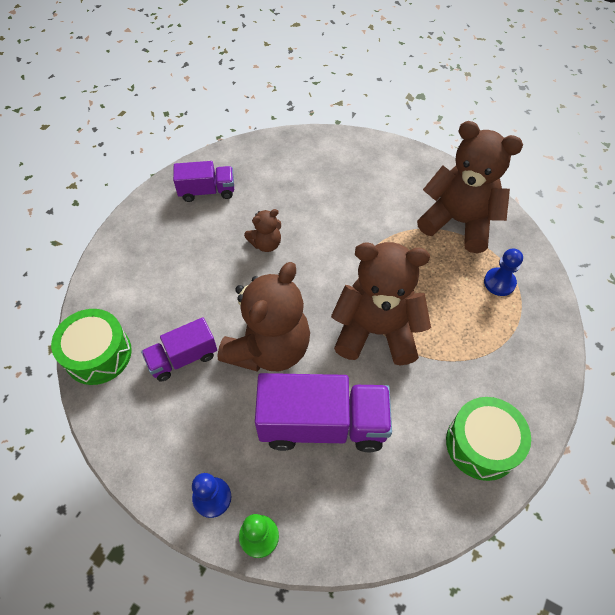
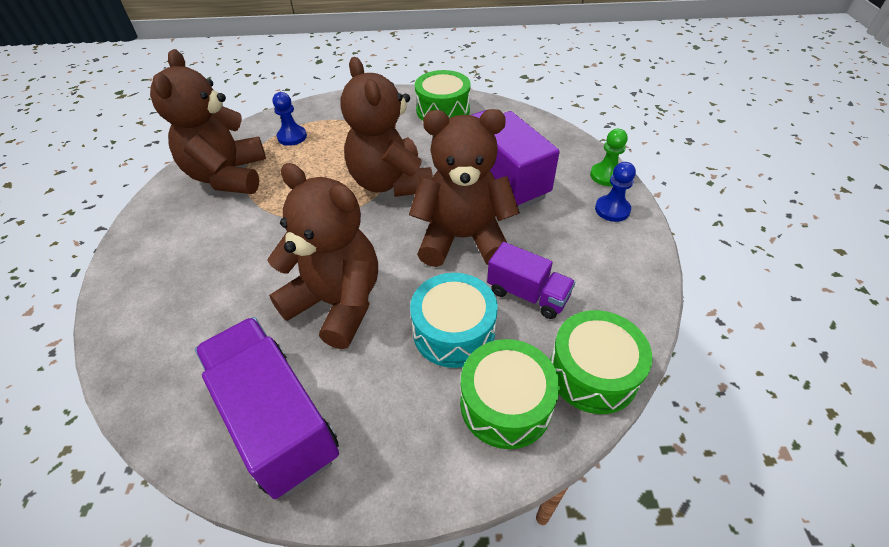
camera: 120 degrees left, 10 degrees down
purple truck [173,161,234,202] -> purple truck [195,317,339,499], size x1.74
brown teddy bear [244,209,281,252] -> brown teddy bear [267,163,378,349], size x2.16
none -> turquoise drum [410,273,498,368]
none -> green drum [460,339,560,449]

